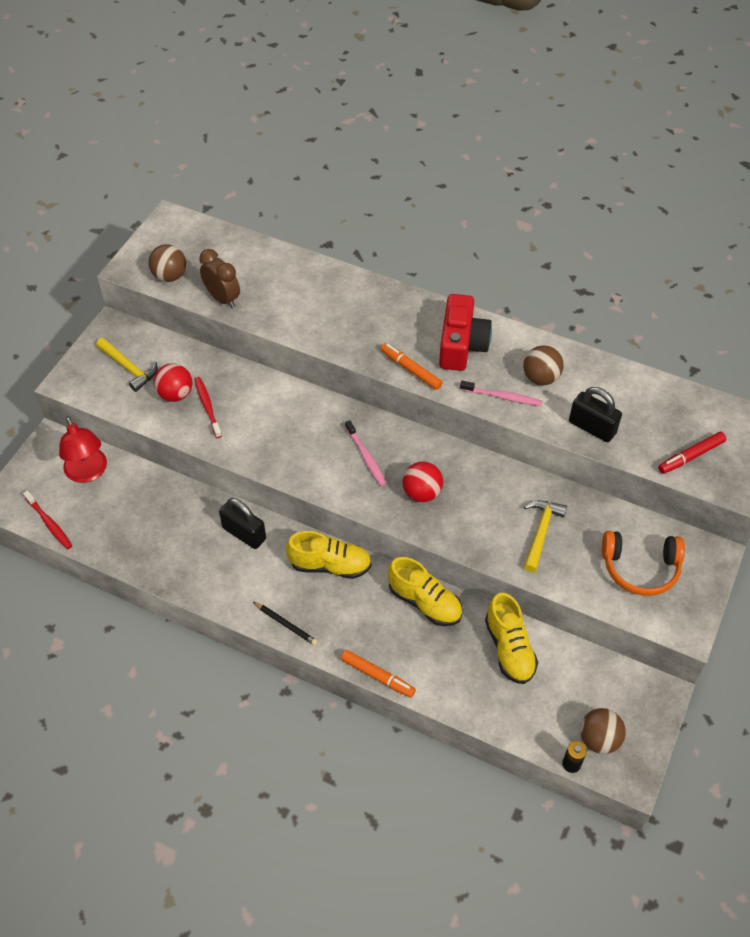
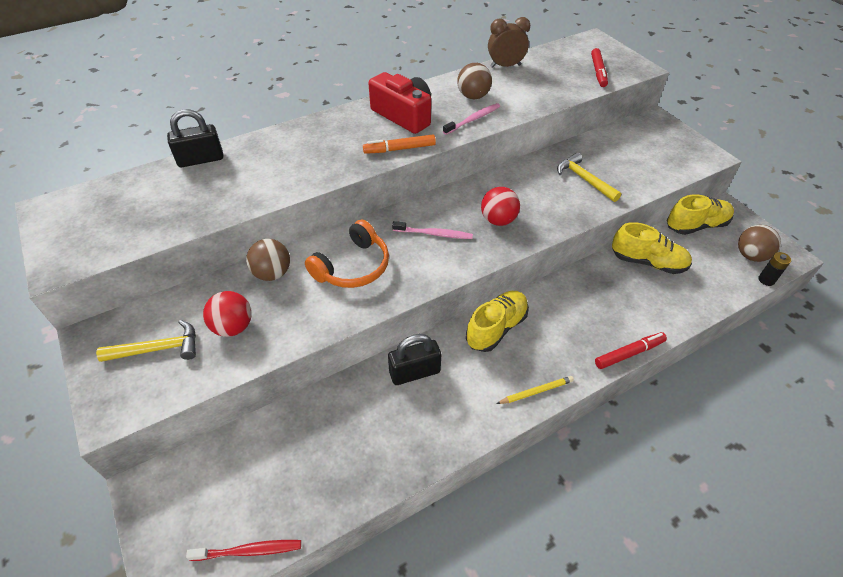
camera: 55 degrees left, 5 degrees down
red lamp [59,416,107,483] -> none
brown ball [148,244,186,282] -> brown ball moved to [246,239,290,281]
red toothbrush [195,377,222,438] -> none
brown clock [199,249,240,308] -> brown clock moved to [488,17,530,68]
black pencil [253,602,318,645] -> yellow pencil [496,376,574,404]
orange marker [341,650,416,698] -> red marker [595,332,667,369]
yellow shoe [388,557,462,626] -> yellow shoe moved to [667,194,734,235]
black padlock [569,387,622,442] -> black padlock moved to [167,109,223,167]
orange headphones [602,531,685,596] -> orange headphones moved to [305,220,389,288]

